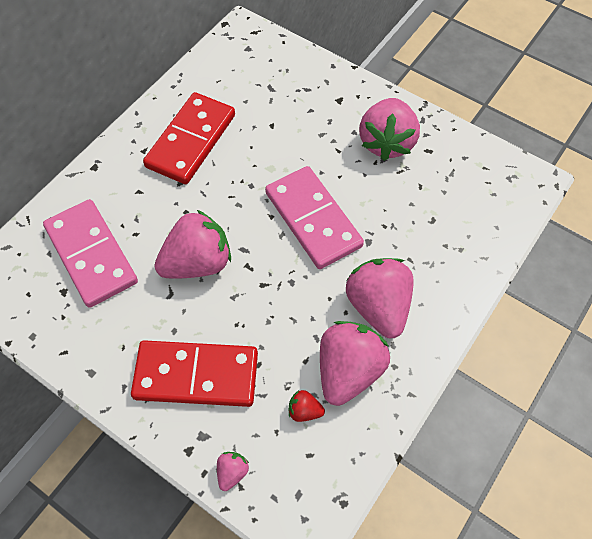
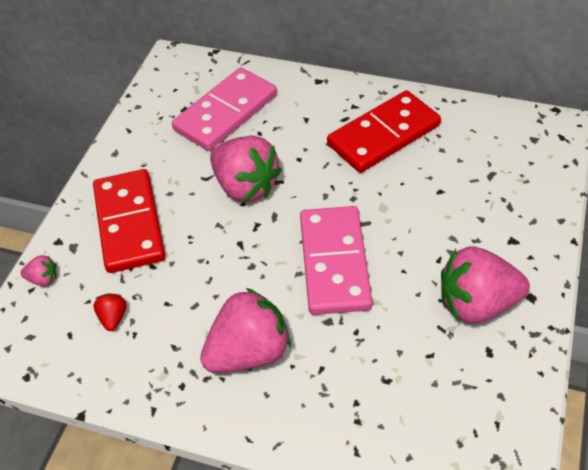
camera: 75 degrees right, 10 degrees down
red domino [143,92,235,184] -> red domino turned 45 degrees counterclockwise [327,90,441,173]
pink domino [265,166,364,269] -> pink domino turned 45 degrees counterclockwise [300,206,372,315]
pink strawberry [320,321,390,406] -> none

